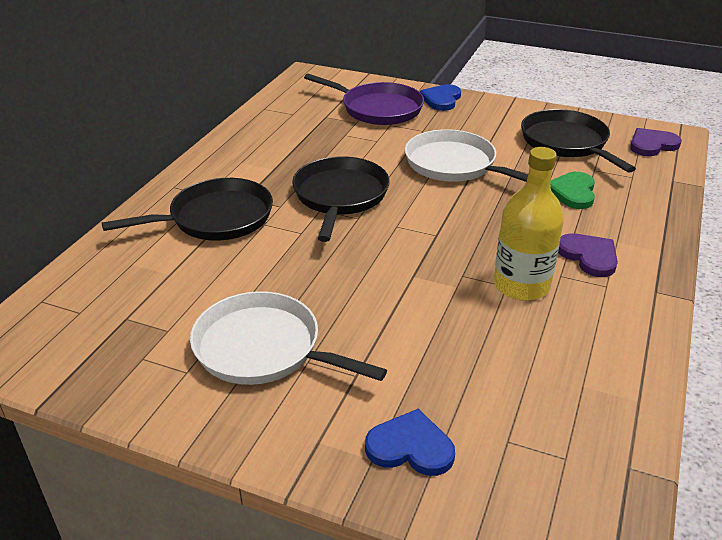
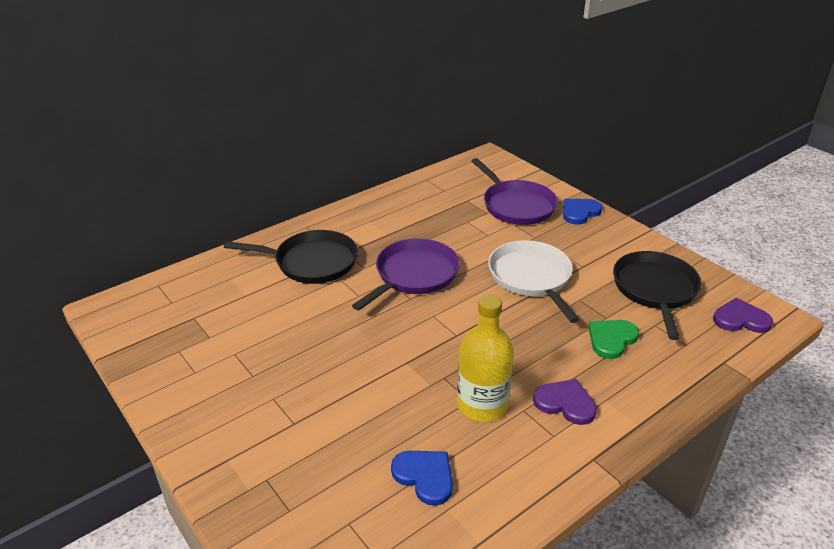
camera: 30 degrees right, 0 degrees up
white pan [190,291,387,385] -> none
black pan [292,156,390,242] -> purple pan [352,238,459,311]
blue heart [365,409,455,476] -> blue heart moved to [391,451,453,506]
purple heart [558,233,618,277] -> purple heart turned 60 degrees counterclockwise [533,379,597,425]

